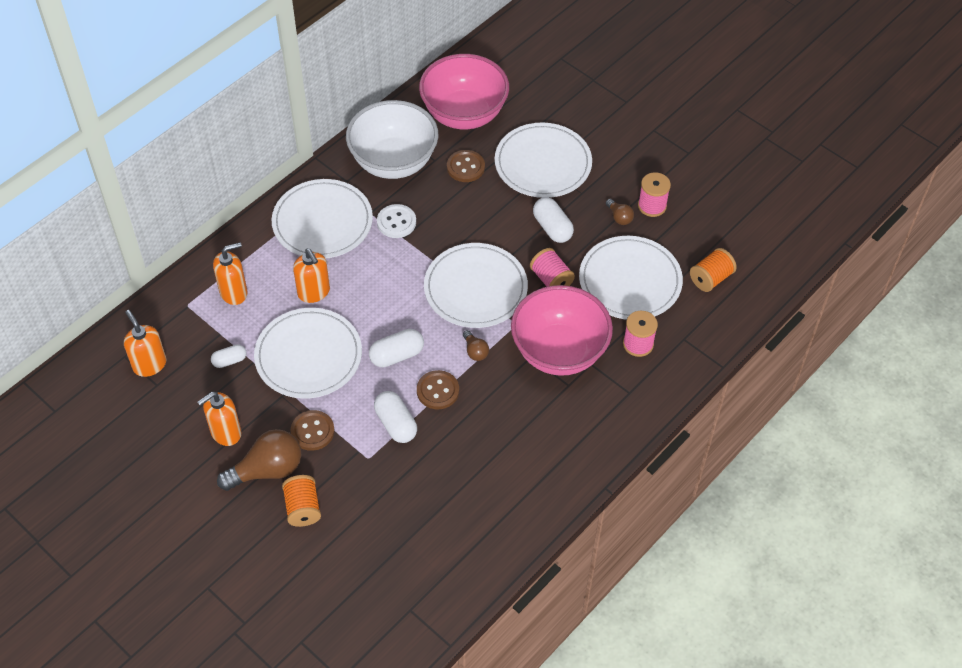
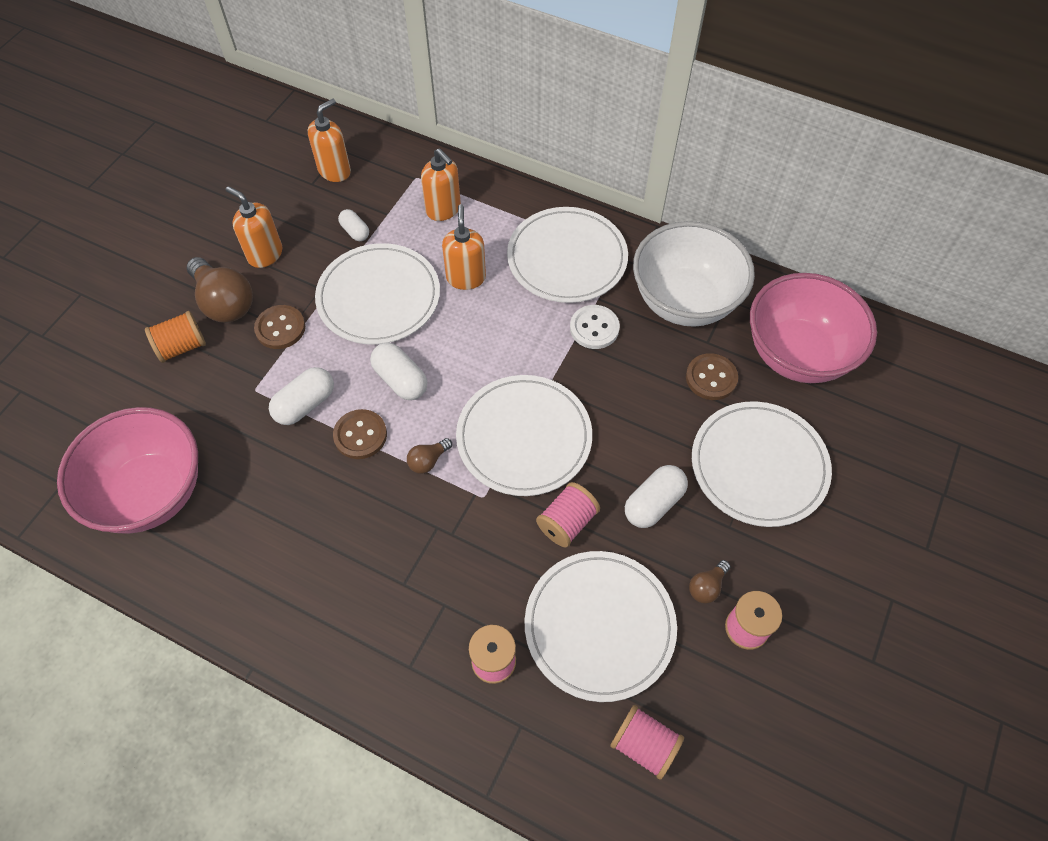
camera: 75 degrees right, 5 degrees up
orange soap dispenser [293,248,330,303] -> orange soap dispenser turned 135 degrees clockwise [442,204,486,290]
pink bowl [511,285,613,376] -> pink bowl moved to [57,407,198,534]
orange spool [690,248,737,292] -> pink spool [610,705,684,780]

